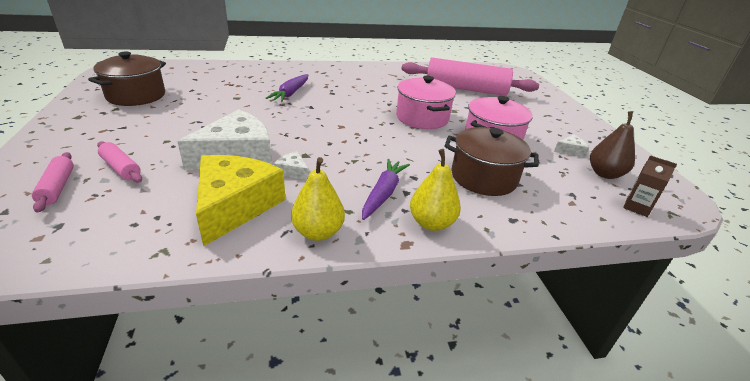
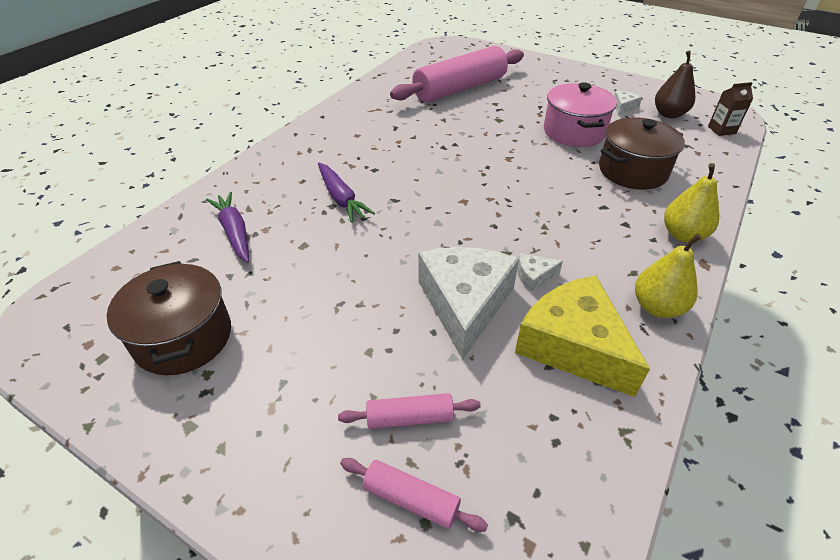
camera: 45 degrees left, 10 degrees up
purple carrot [362,159,410,220] -> purple carrot moved to [206,192,249,263]
pink pot [396,76,456,129] -> none

